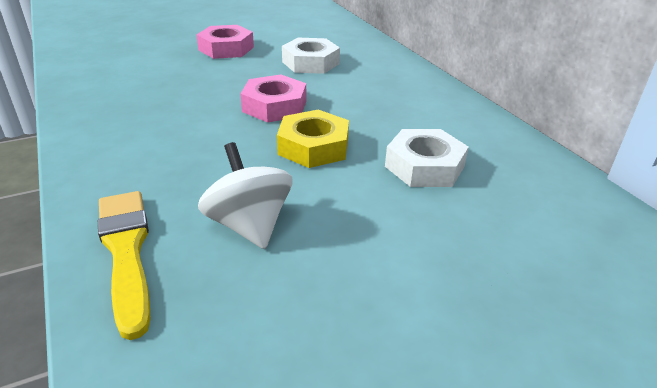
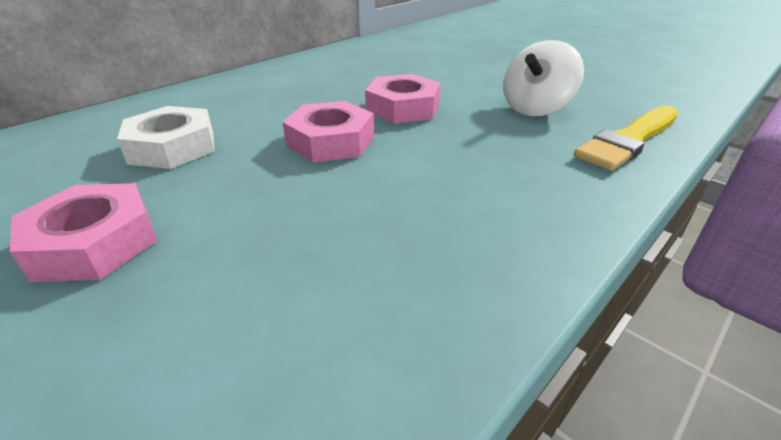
camera: 110 degrees left, 0 degrees up
yellow nut [277,110,349,168] -> pink nut [365,74,441,124]
white nut [385,129,469,187] -> none

